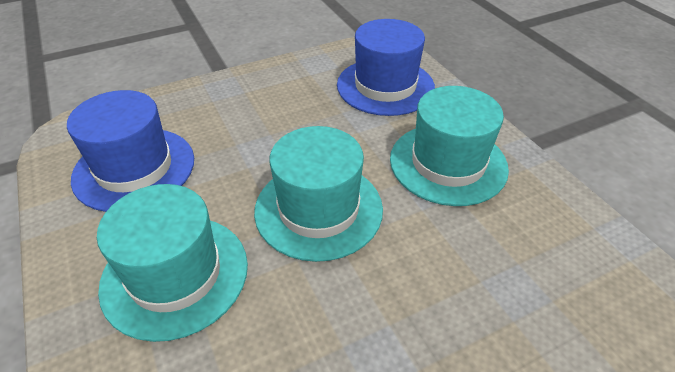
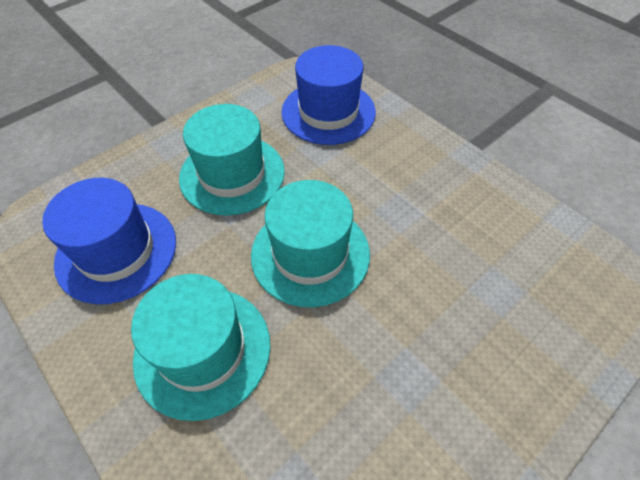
camera: 15 degrees left, 10 degrees up
turquoise hat [390,86,509,206] -> turquoise hat moved to [179,104,285,216]

